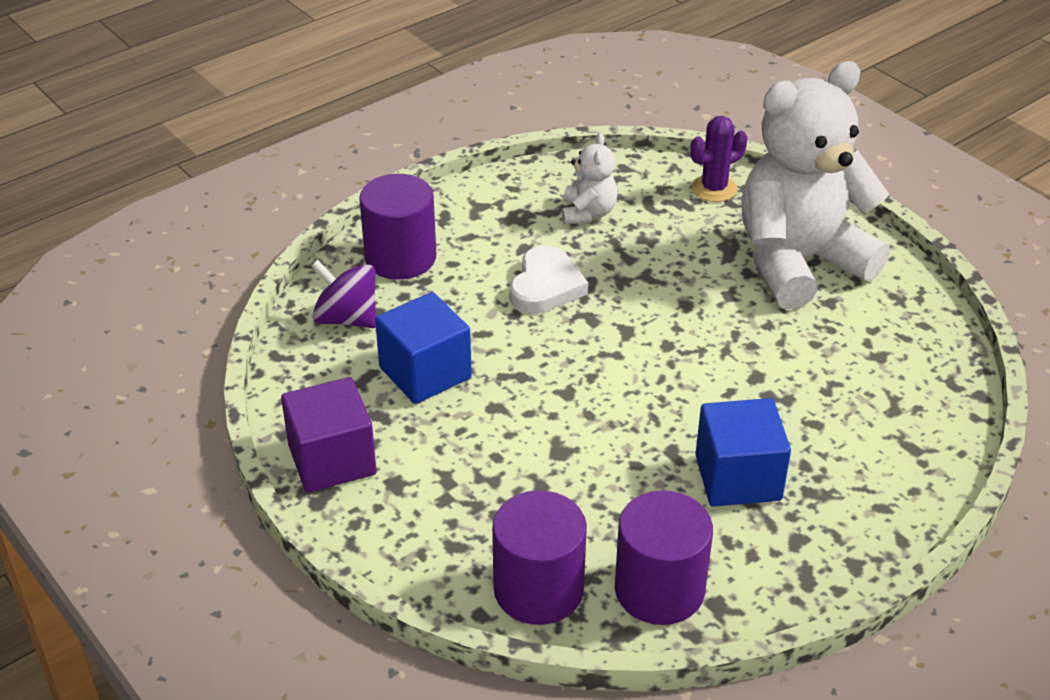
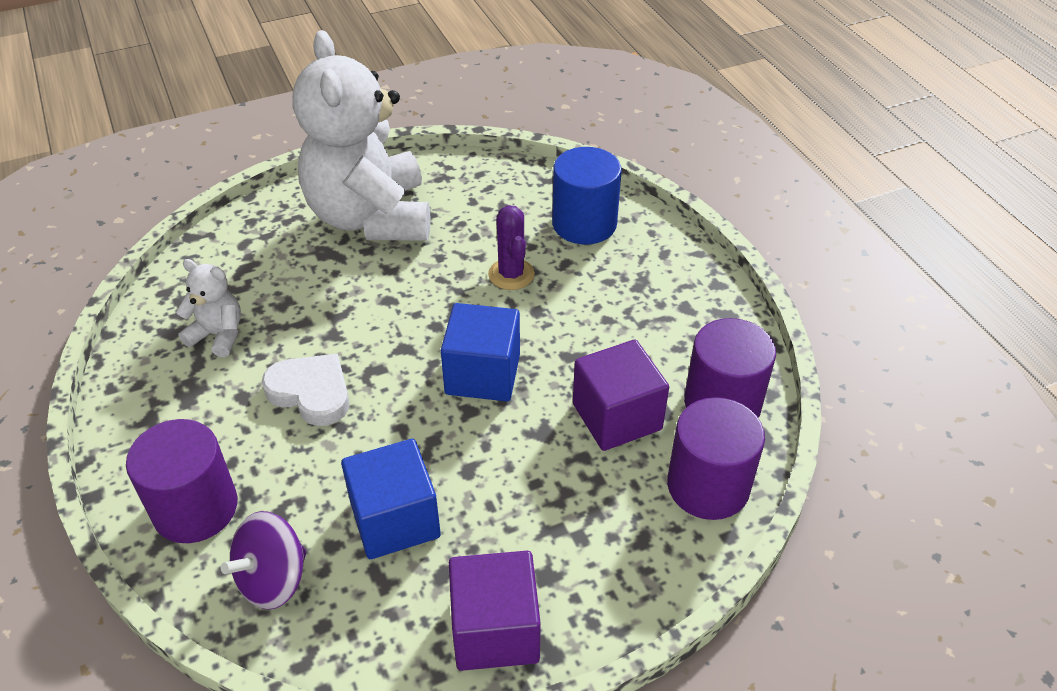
camera: 75 degrees left, 5 degrees up
purple cactus [690,116,747,202] -> purple cactus moved to [488,205,535,290]
blue cube [695,398,791,507] -> blue cube moved to [441,303,520,401]
none -> blue cylinder [552,147,622,244]
none -> purple cube [573,339,669,451]

